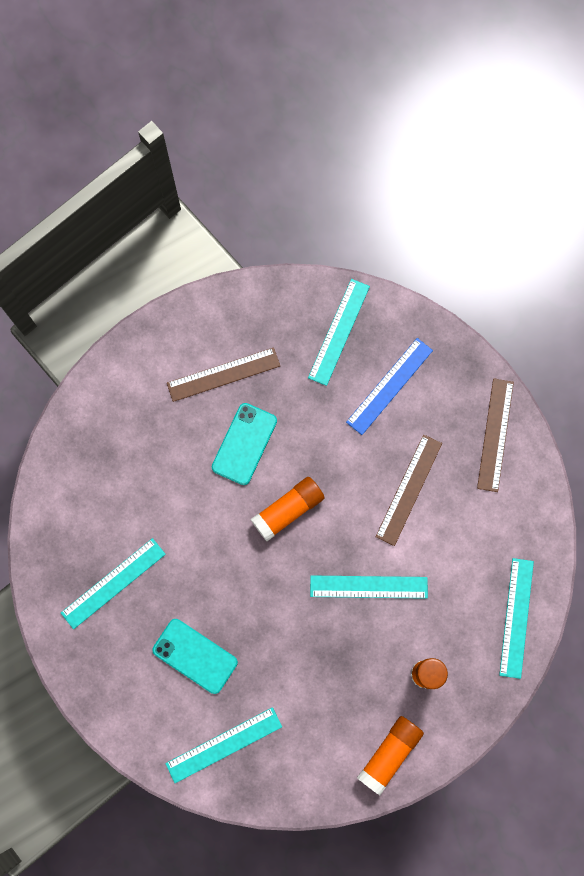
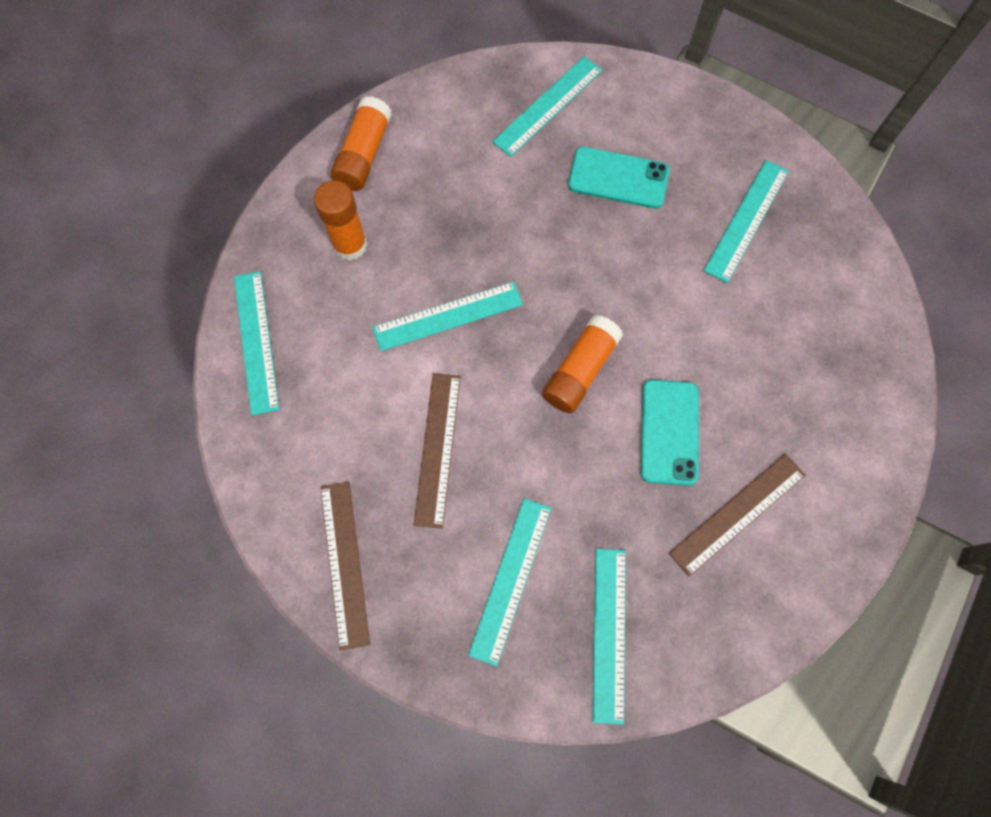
camera: 160 degrees right, 5 degrees down
blue ruler [346,338,433,435] -> turquoise ruler [468,498,551,666]

